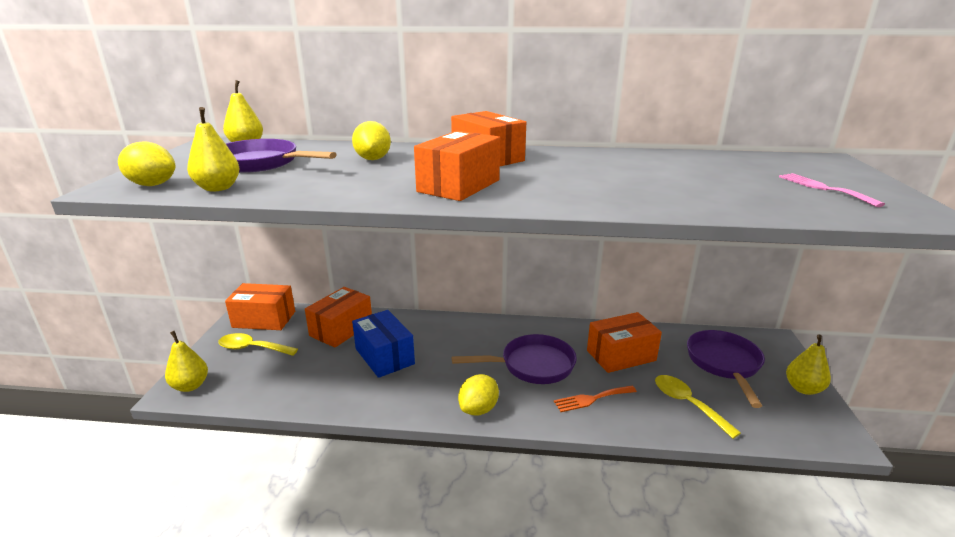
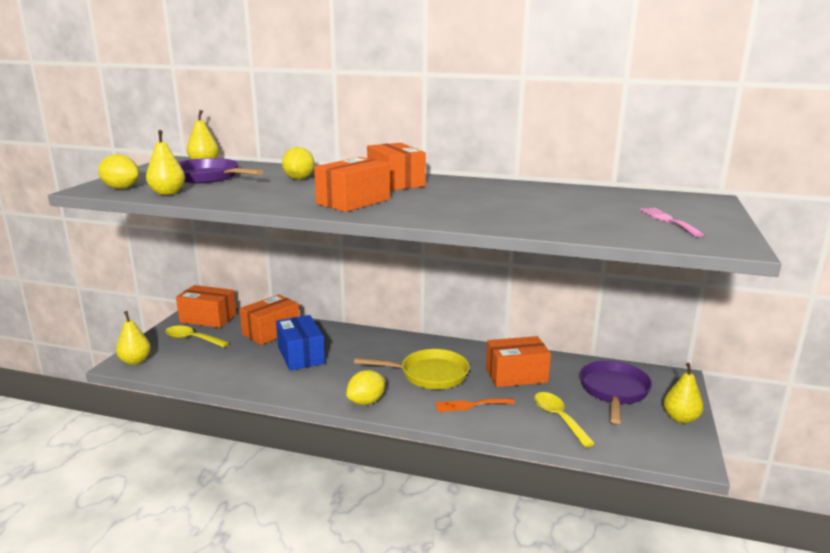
camera: 10 degrees right, 5 degrees down
purple pan [452,334,577,384] -> yellow pan [354,349,470,389]

